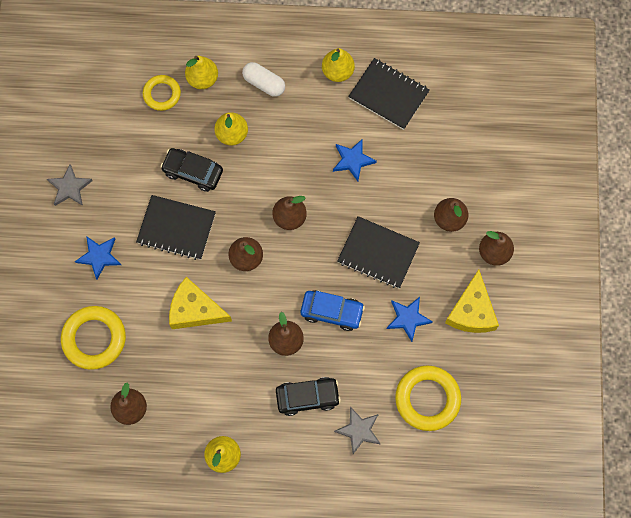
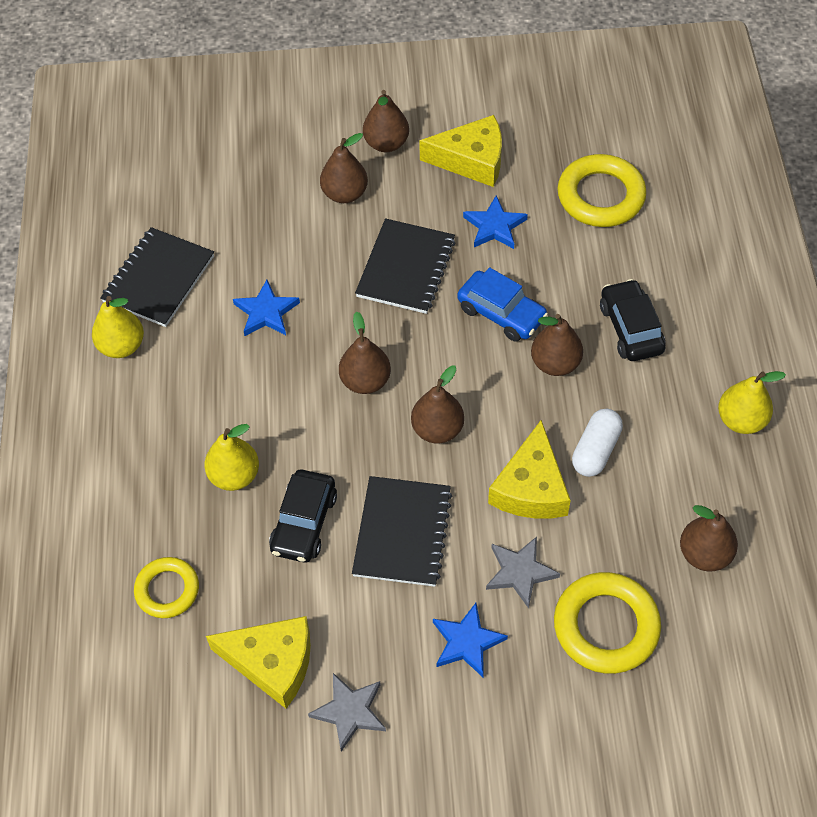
camera: 95 degrees left, 15 degrees down
yellow pear [185,56,218,89] -> none
white capsule [242,62,285,97] -> white capsule moved to [572,409,623,477]
blue car [301,290,365,331] -> blue car turned 120 degrees clockwise [457,267,548,342]
grey star [334,407,381,454] -> grey star moved to [486,537,560,608]
none -> yellow cheese [206,616,311,709]

